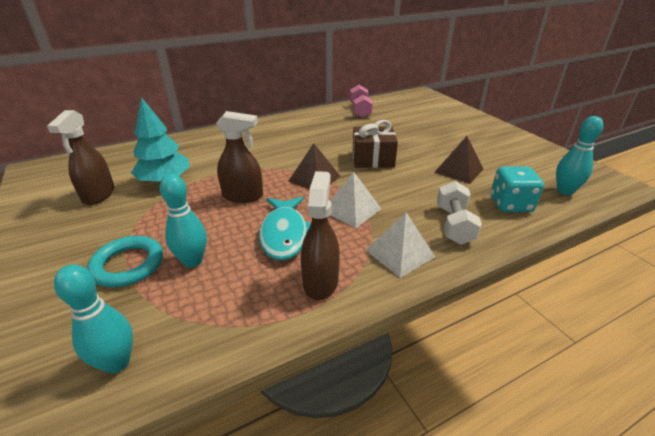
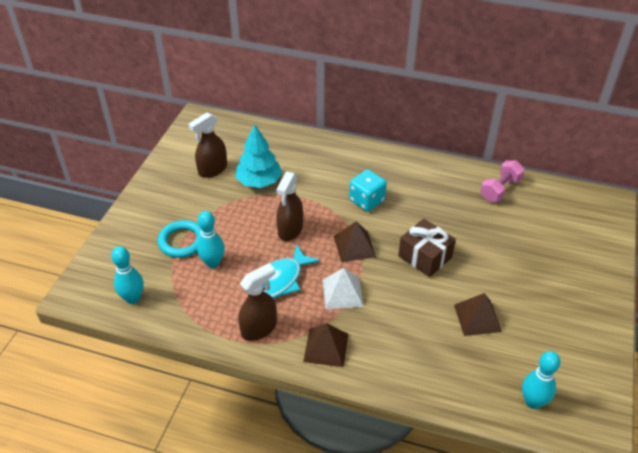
camera: 45 degrees right, 10 degrees up
brown spray bottle [216,111,263,203] -> brown spray bottle turned 60 degrees clockwise [277,172,303,241]
white pyramid [366,212,435,278] -> brown pyramid [303,323,348,367]
white dumbbell [437,181,482,245] -> none
turquoise dice [491,167,544,212] -> turquoise dice moved to [349,169,387,212]

